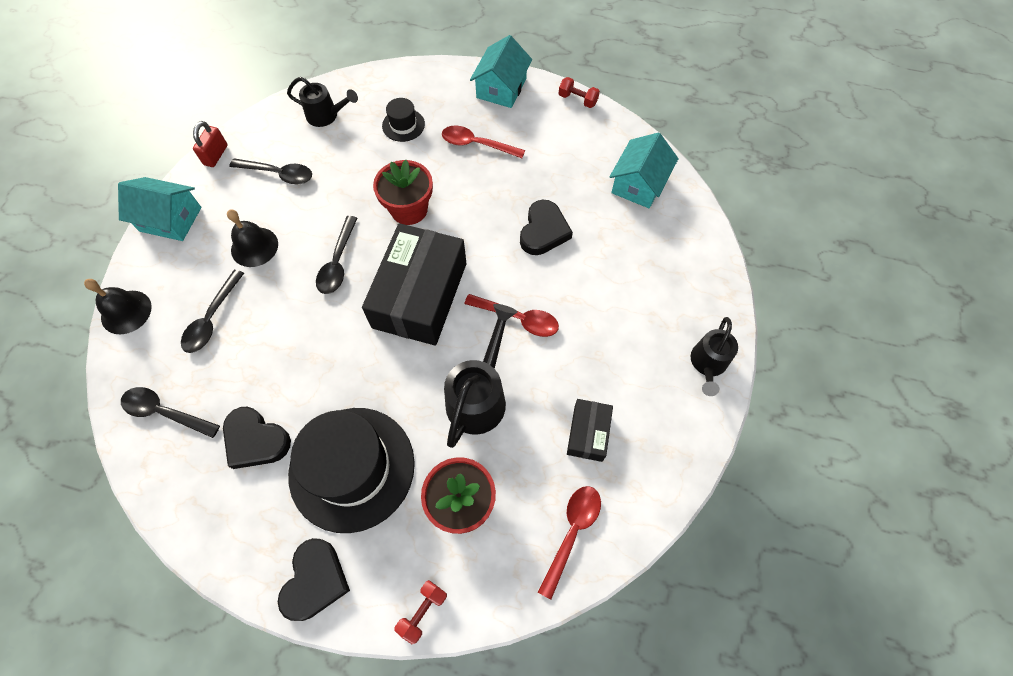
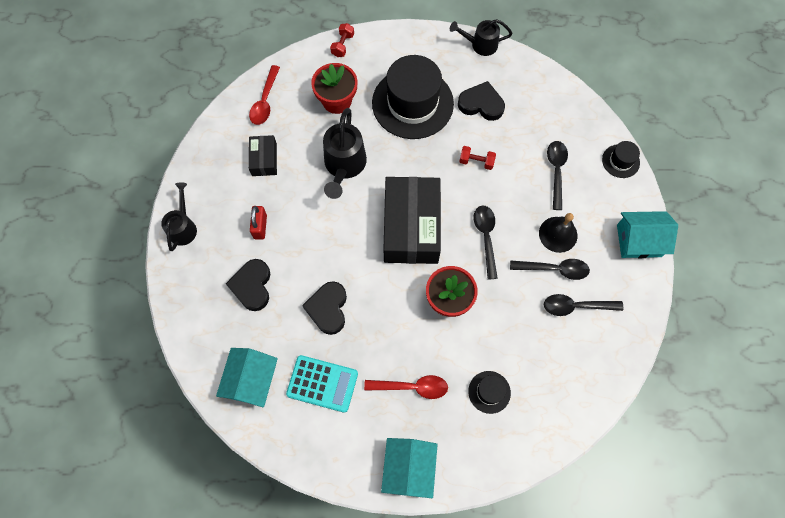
camera: 165 degrees right, 5 degrees up
black bell [84,279,152,334] -> black hat [602,141,640,178]
black spoon [121,387,220,438] -> black spoon moved to [510,259,590,280]
red padlock [193,121,228,167] -> red padlock moved to [250,206,267,240]
black heart [278,538,350,621] -> black heart moved to [226,259,270,311]
black watering can [287,77,358,127] -> black watering can moved to [450,19,512,56]
red spoon [464,294,559,337] -> none
red dumbbell [558,77,600,108] -> red dumbbell moved to [459,146,496,170]
none -> turquoise calculator [286,355,358,413]

